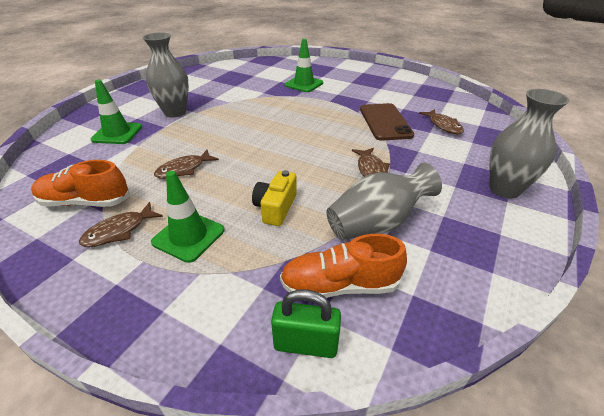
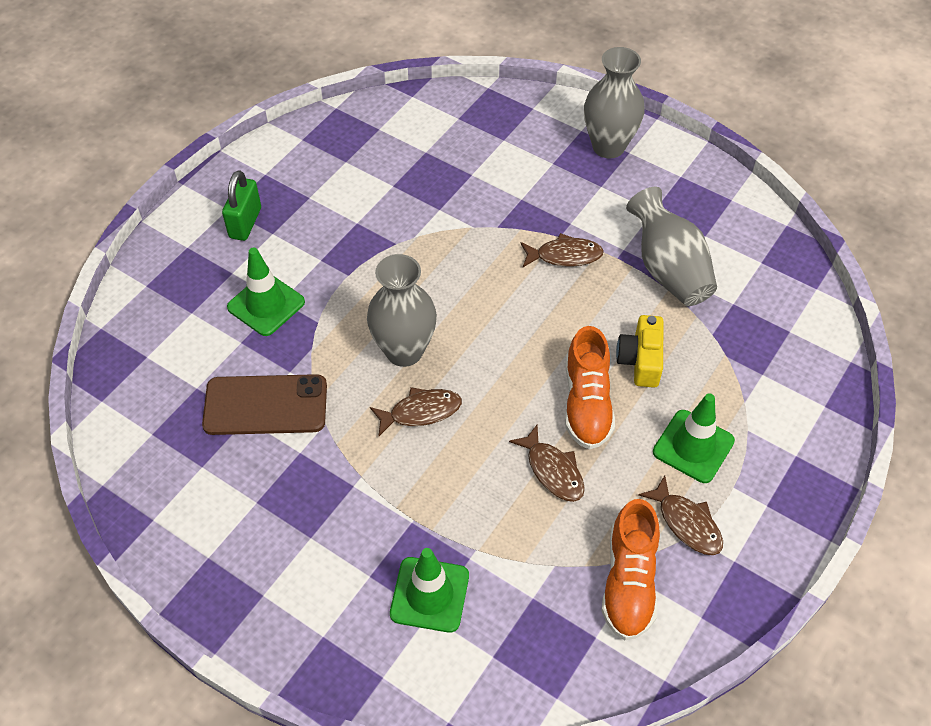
camera: 85 degrees left, 15 degrees up
grey vase [142,32,189,117] -> grey vase moved to [367,254,437,367]
yellow camera [252,170,297,226] -> yellow camera turned 75 degrees clockwise [616,315,664,388]
green padlock [271,289,341,358] -> green padlock moved to [222,170,261,241]
orange shoe [280,234,407,298] -> orange shoe moved to [565,326,615,450]
brown phone [360,103,414,141] -> brown phone moved to [202,374,327,435]
brown fish [419,109,464,134] -> brown fish moved to [370,387,462,436]

